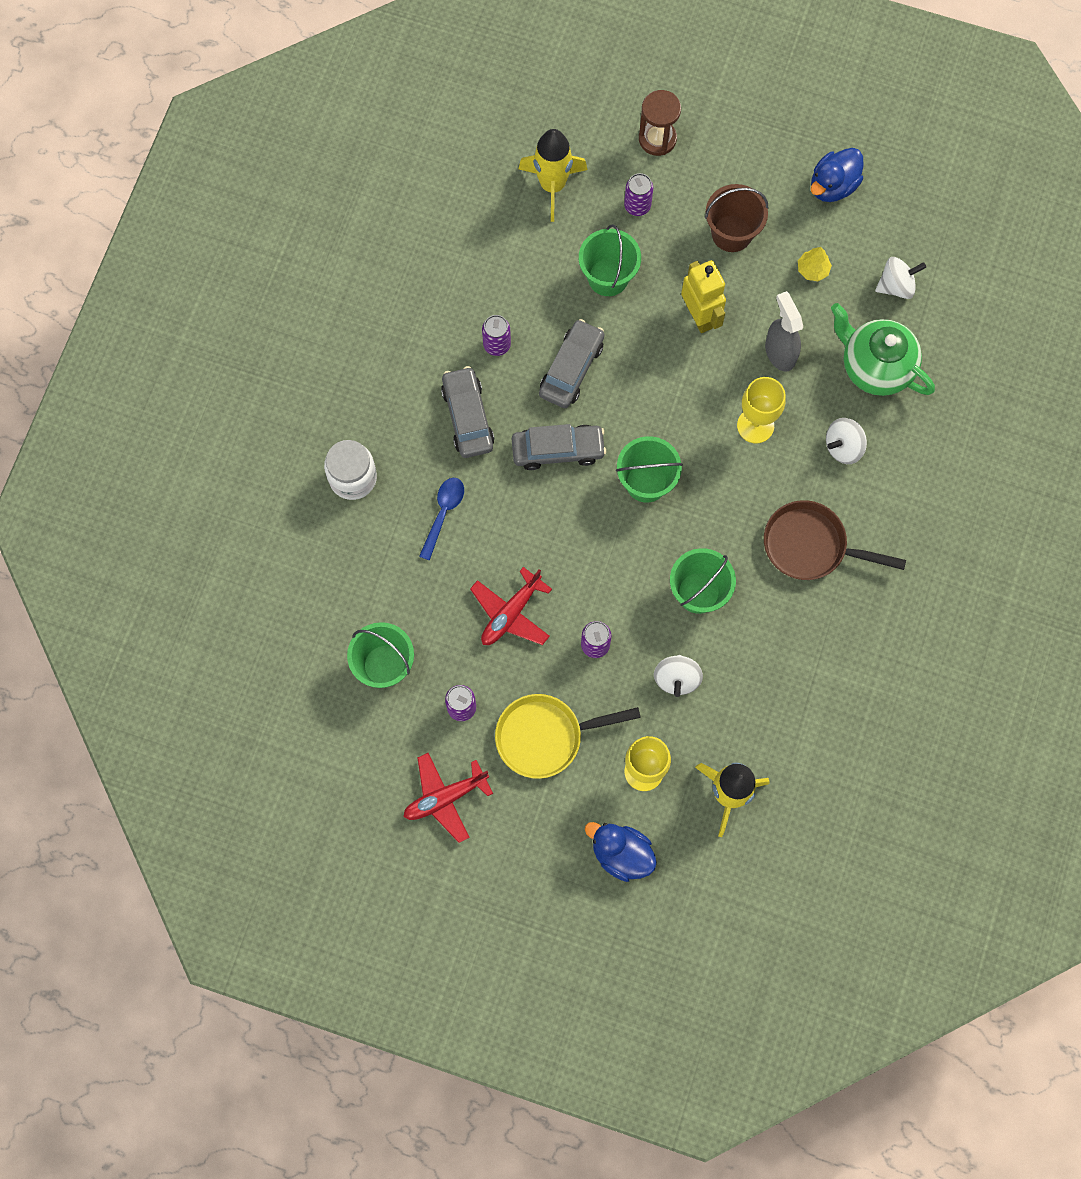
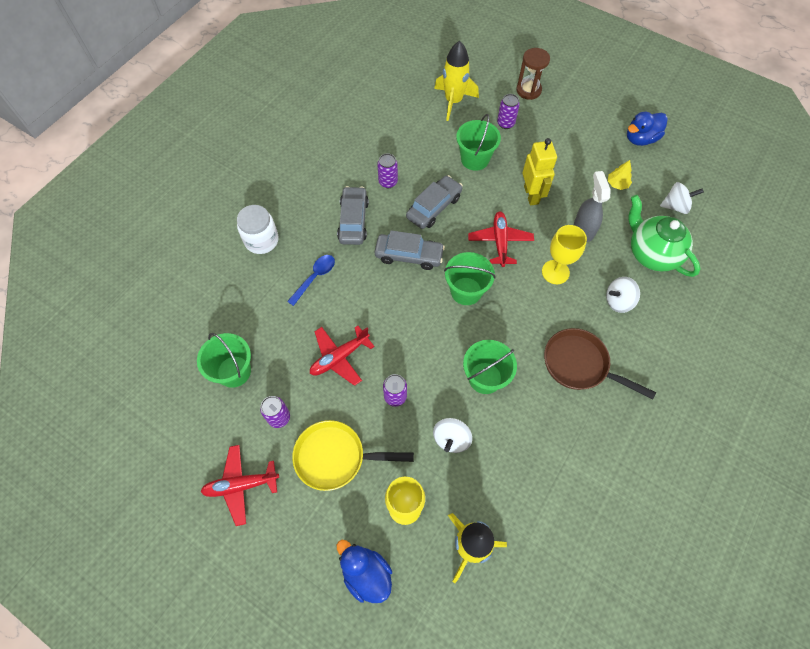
camera: 15 degrees right, 10 degrees down
brown bucket [705,184,769,252] -> none
none -> red plane [468,211,534,267]

